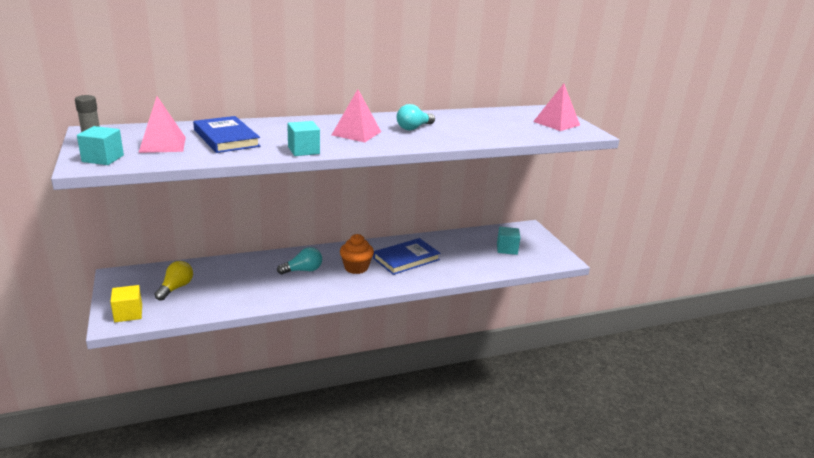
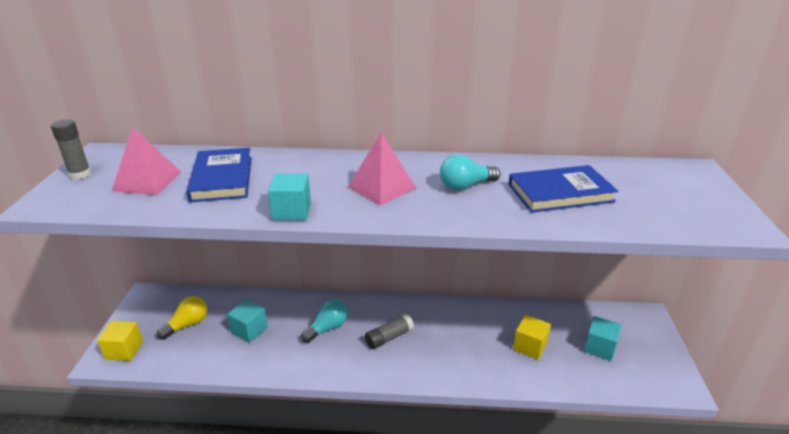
camera: 25 degrees right, 5 degrees up
turquoise cube [77,126,124,165] -> turquoise cube moved to [227,300,268,343]
turquoise light bulb [277,247,322,275] -> turquoise light bulb turned 45 degrees counterclockwise [301,299,348,343]
orange cupcake [340,234,374,274] -> grey glue stick [365,314,414,349]
blue book [373,238,440,275] -> blue book moved to [509,165,618,213]
pink pyramid [533,84,580,131] -> none
none -> yellow cube [513,315,551,360]

